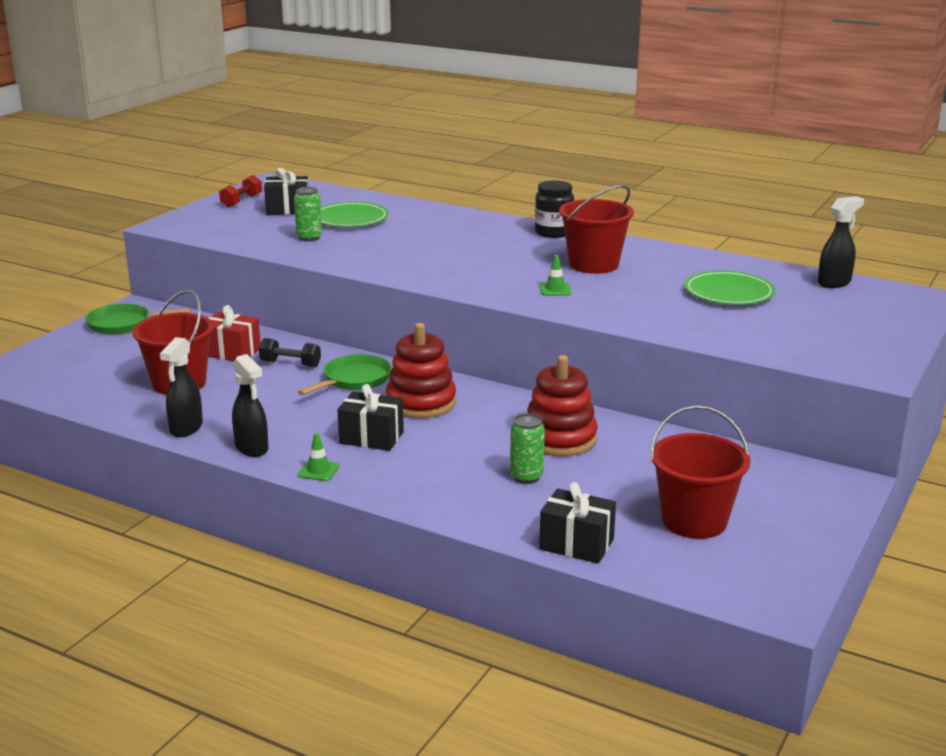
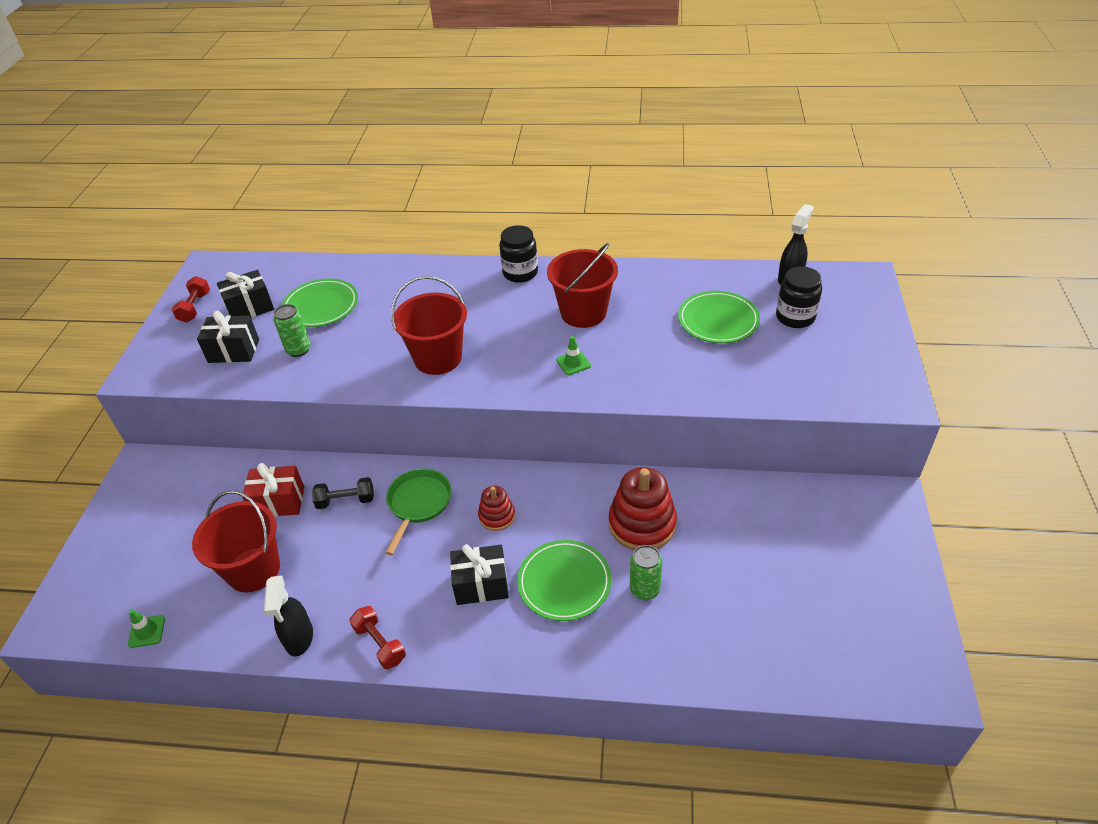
camera: 20 degrees left, 20 degrees up
green pan [85,304,191,335] -> none
black spray bottle [232,354,268,457] -> red dumbbell [349,606,406,669]
green traffic cone [298,433,340,481] -> green traffic cone moved to [128,609,165,648]
red stacking toy [386,323,456,419] -> red stacking toy [478,486,515,531], size x0.56
black gift [539,482,616,563] -> black gift moved to [197,311,259,363]
red bucket [650,405,750,539] -> red bucket moved to [391,276,467,375]
none -> green plate [517,540,611,621]
none -> black jar [776,266,822,328]

